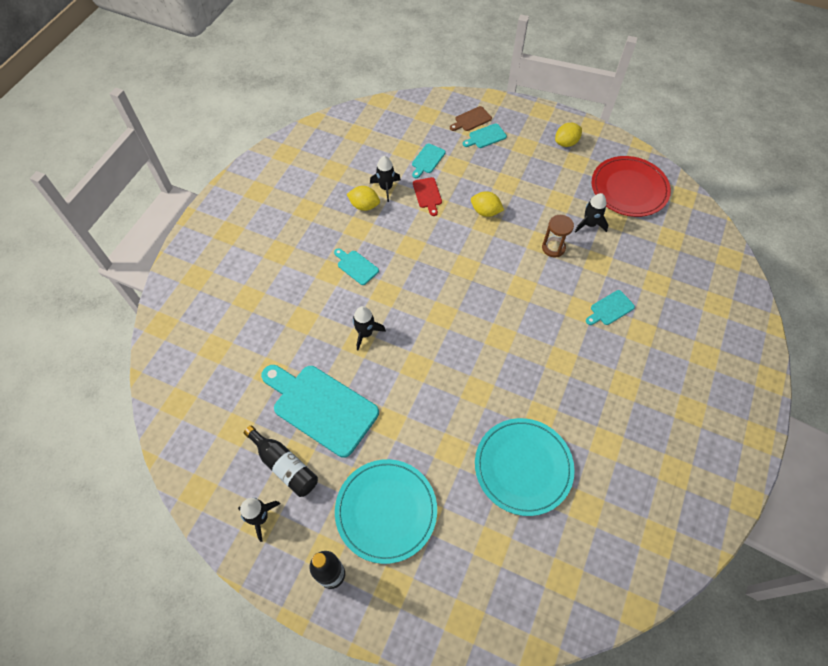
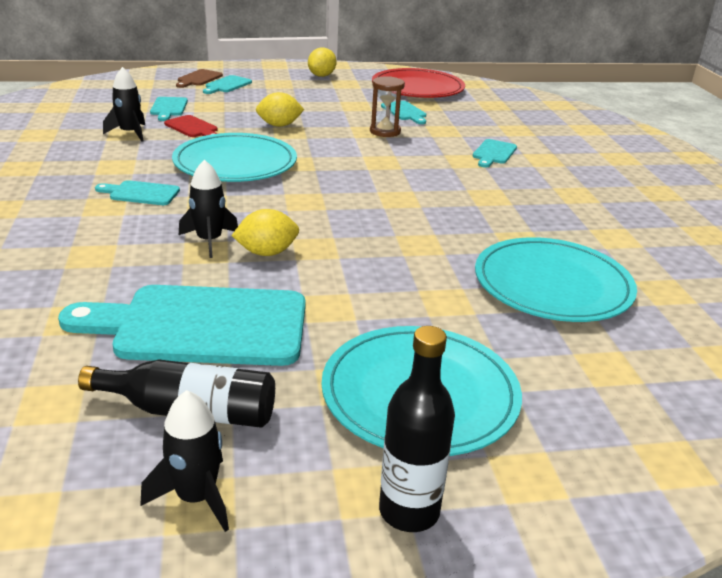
camera: 35 degrees left, 30 degrees down
yellow lemon [347,186,380,211] -> yellow lemon moved to [231,209,299,256]
black rocket [575,193,608,233] -> turquoise cutting board [381,101,426,124]
none -> turquoise plate [172,133,297,182]

